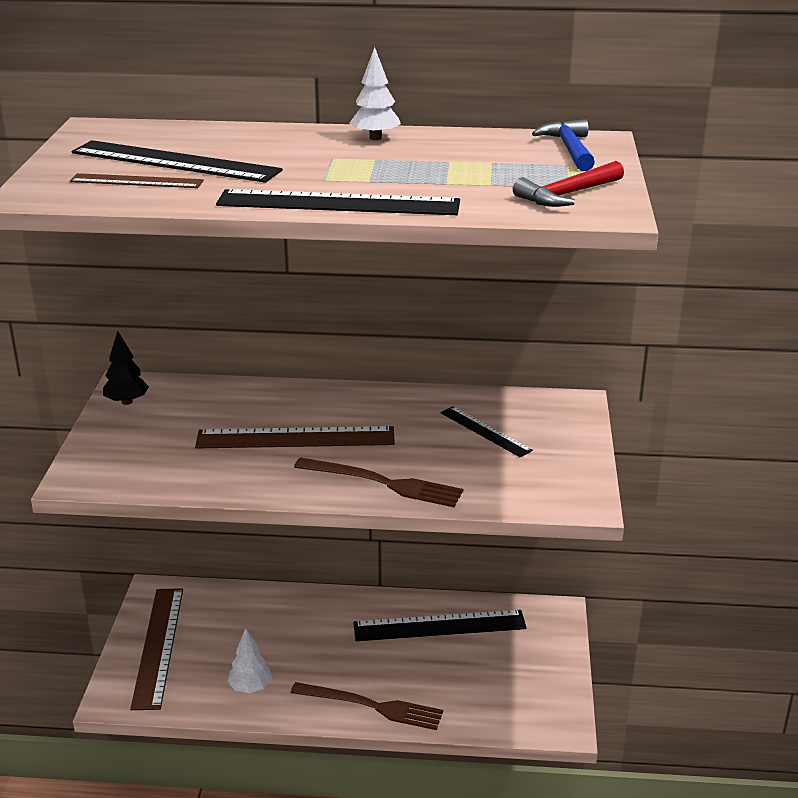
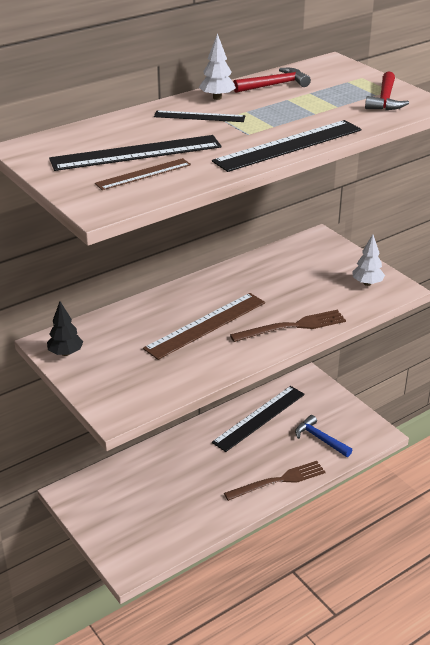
camera: 40 degrees left, 5 degrees up
brown ruler [130,588,183,710] -> none
white tree [227,628,272,693] -> white tree moved to [352,234,385,286]
black ruler [440,406,533,458] -> black ruler moved to [154,110,245,122]
blue hammer [532,119,595,171] -> blue hammer moved to [295,415,352,457]
none -> red hammer [233,68,311,93]

